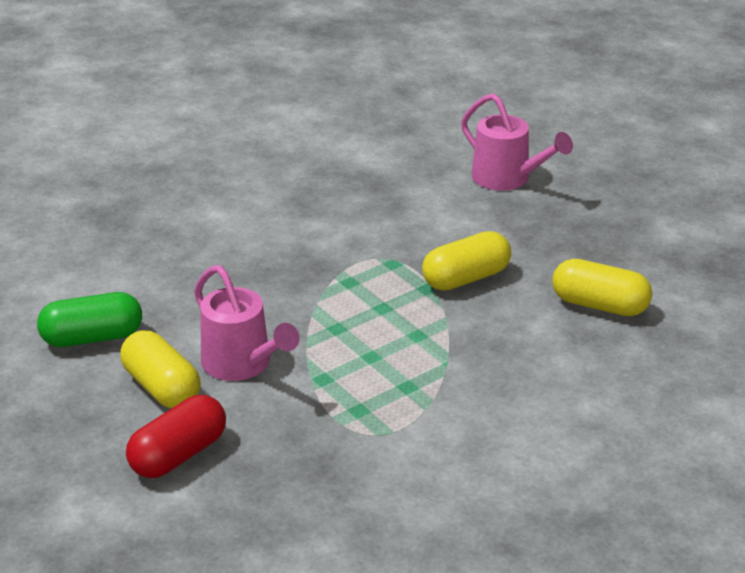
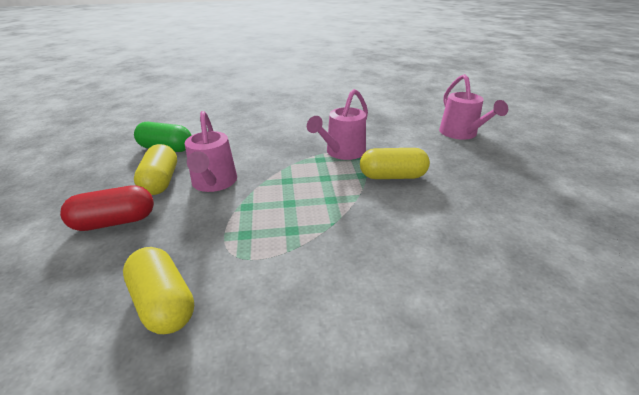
camera: 30 degrees right, 0 degrees up
yellow capsule [552,259,652,316] -> yellow capsule moved to [123,247,194,334]
none -> pink watering can [307,89,368,160]

